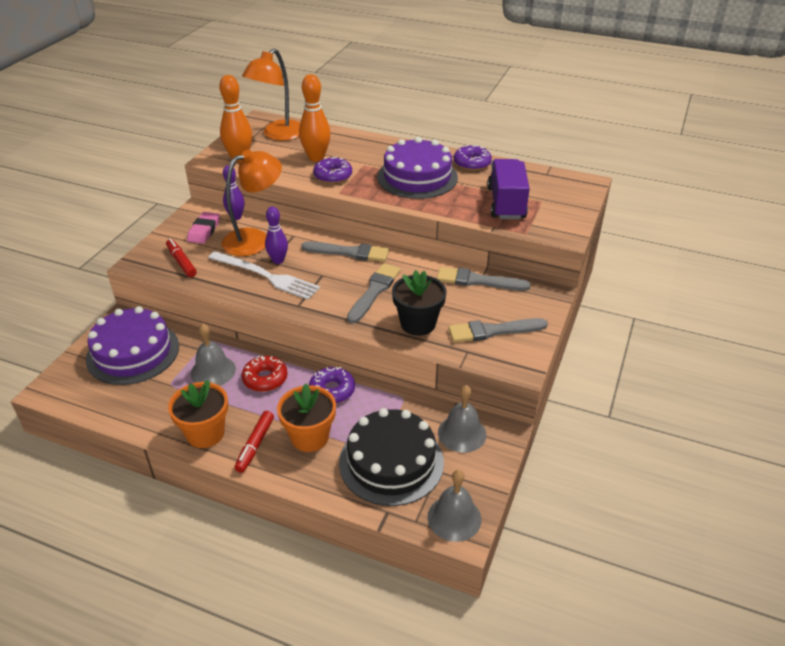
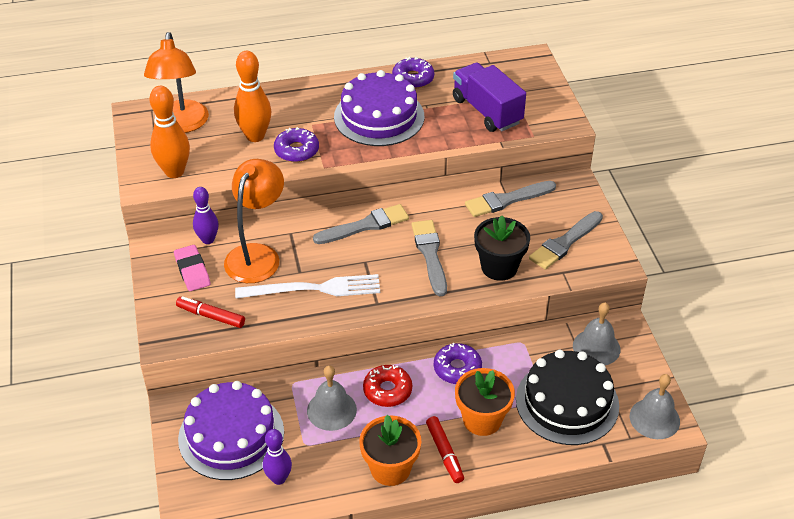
camera: 35 degrees left, 5 degrees up
purple bowling pin [265,206,288,264] -> purple bowling pin moved to [263,429,292,485]

